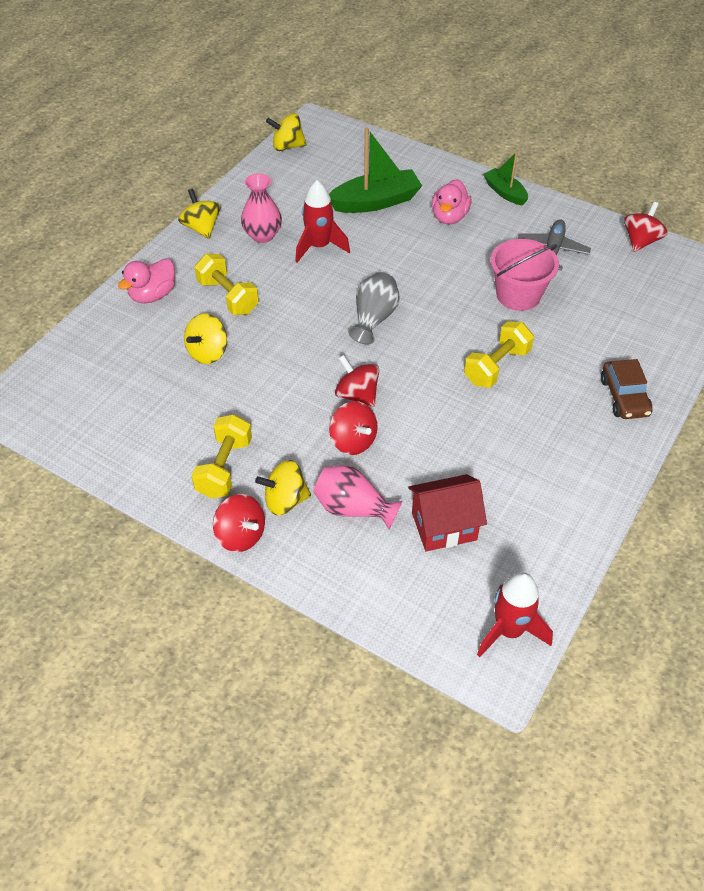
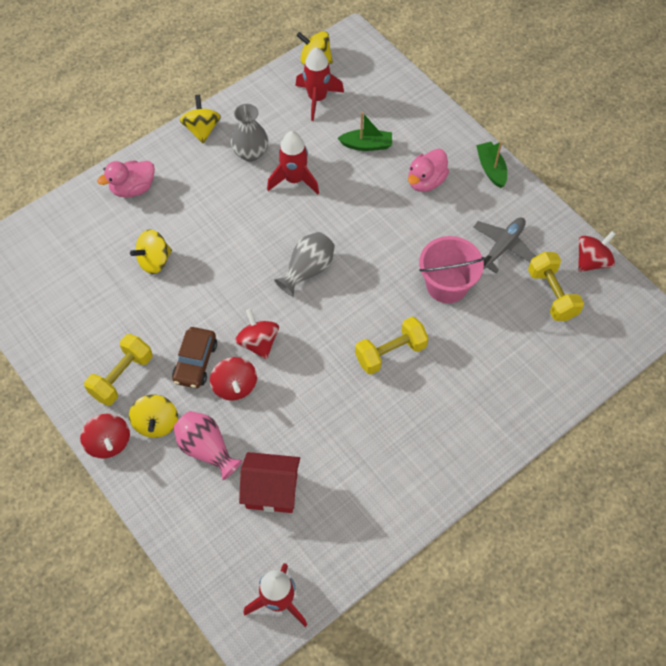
camera: 20 degrees right, 10 degrees up
yellow dumbbell [195,254,259,315] -> yellow dumbbell moved to [528,252,584,321]
pink vase [241,173,282,243] -> grey vase [231,104,268,161]
yellow spinning top [255,460,311,515] -> yellow spinning top turned 105 degrees counterclockwise [129,395,178,438]
green boat [329,128,422,213] -> green boat [338,112,392,151], size x0.59
brown car [601,359,652,419] -> brown car moved to [172,327,217,388]
none -> red rocket [295,47,344,121]

